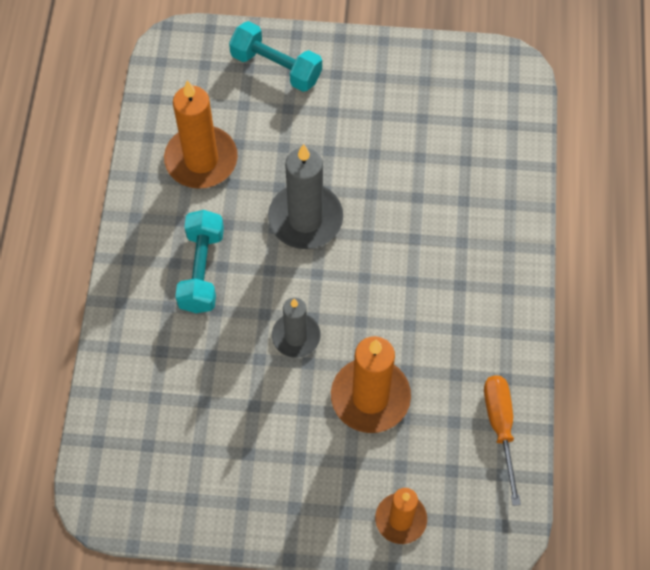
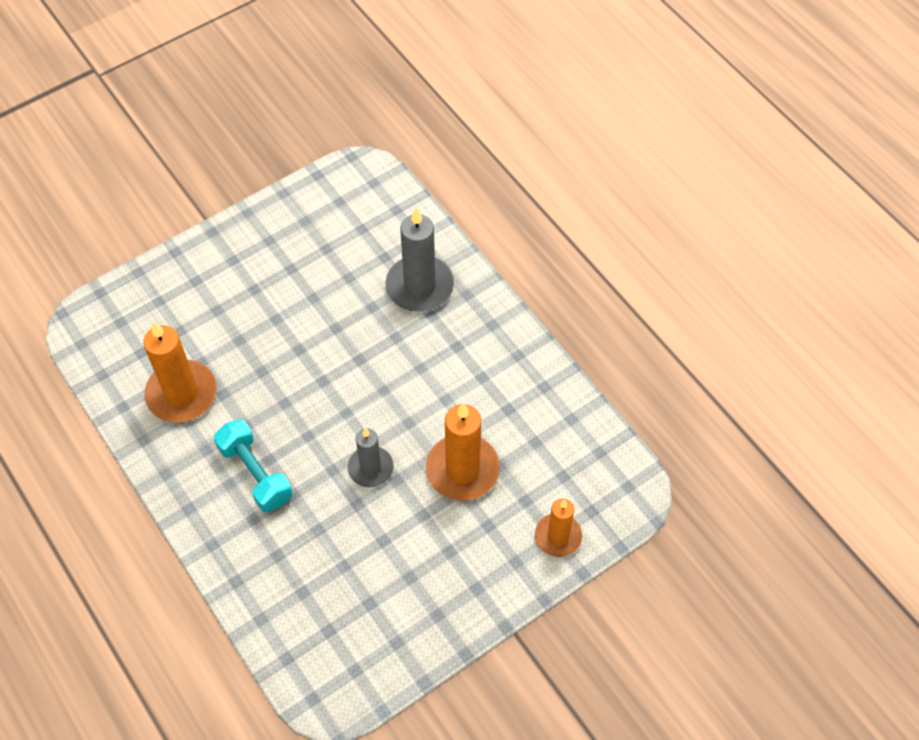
camera: 40 degrees left, 5 degrees down
turquoise dumbbell [229,21,322,92] -> none
grey candle [268,144,343,249] -> grey candle moved to [386,208,454,312]
orange screwdriver [484,375,521,506] -> none

